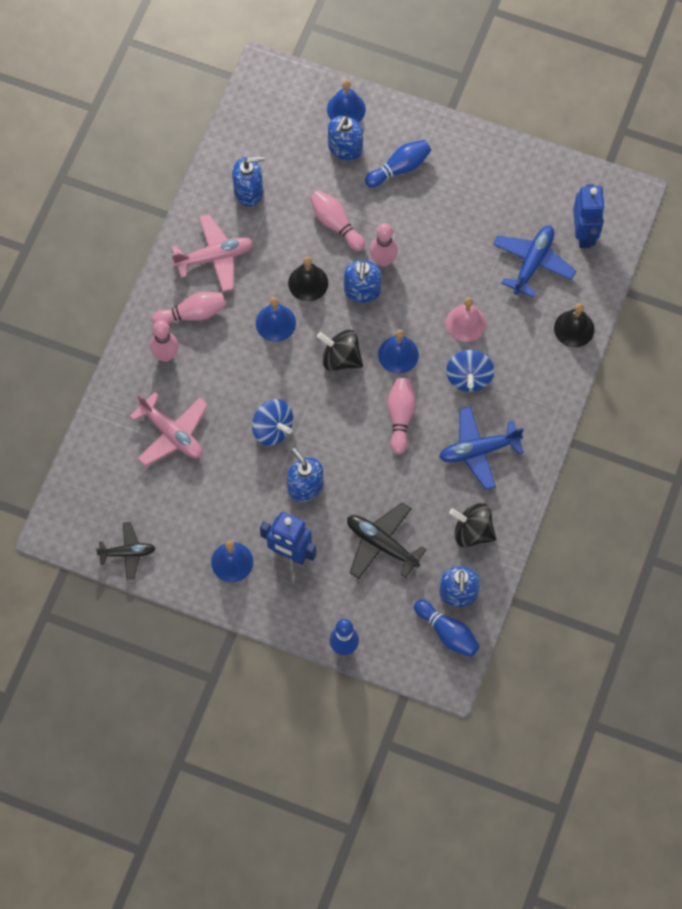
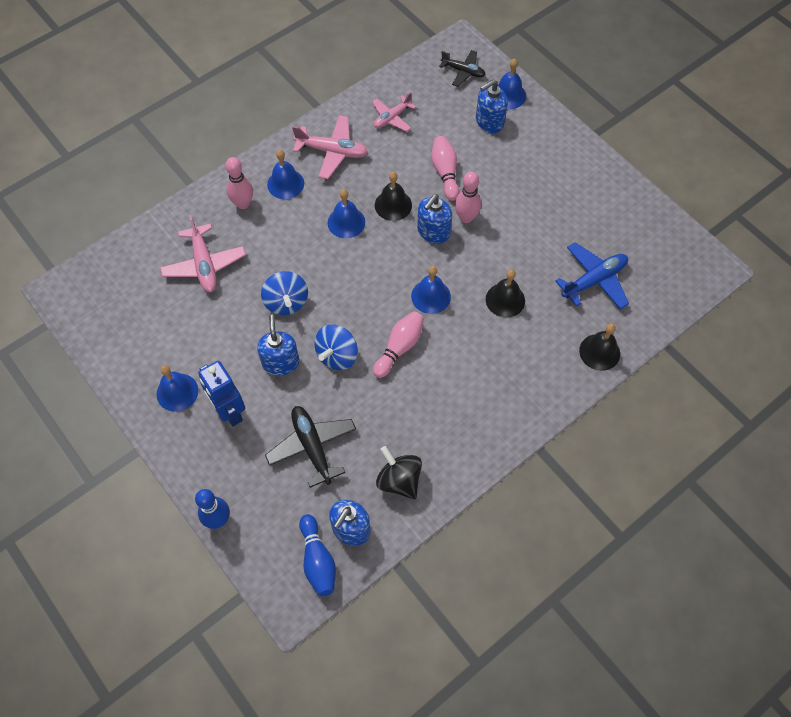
camera: 30 degrees right, 5 degrees down
black plane [96,522,155,580] -> black plane moved to [439,50,486,87]
pink bowling pin [152,292,226,324] -> blue bell [267,150,304,199]
blue soap dispenser [232,156,265,206] -> pink plane [372,92,416,132]
black spinning top [317,330,363,371] -> none
blue bowling pin [365,140,431,188] -> none
blue plane [439,406,524,490] -> none
pink bell [446,297,486,342] -> black bell [486,270,525,318]
blue spinning top [446,349,494,392] -> blue spinning top moved to [315,325,358,370]
blue robot [573,184,605,248] -> none

